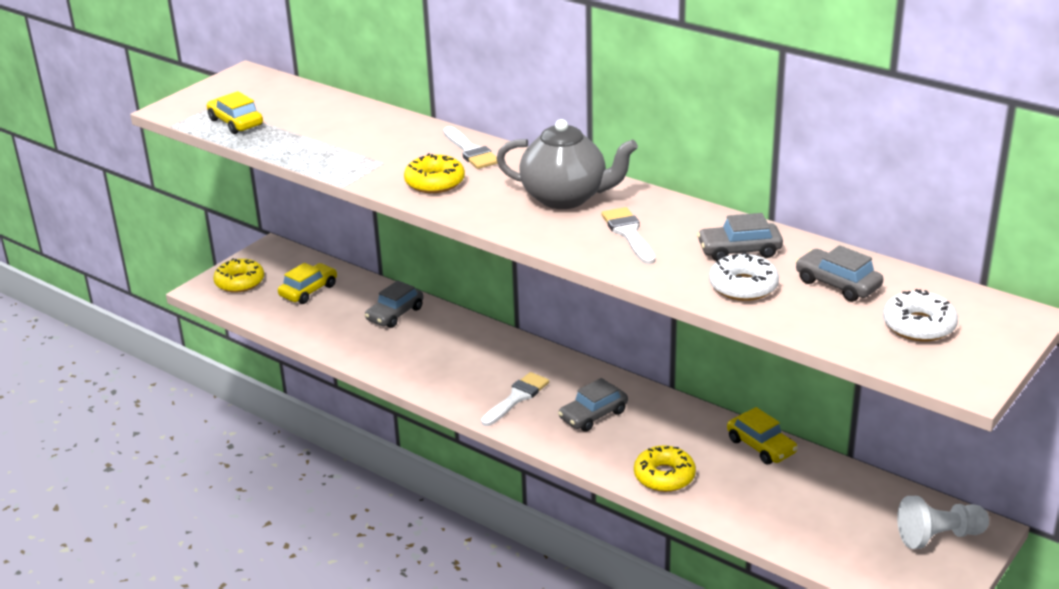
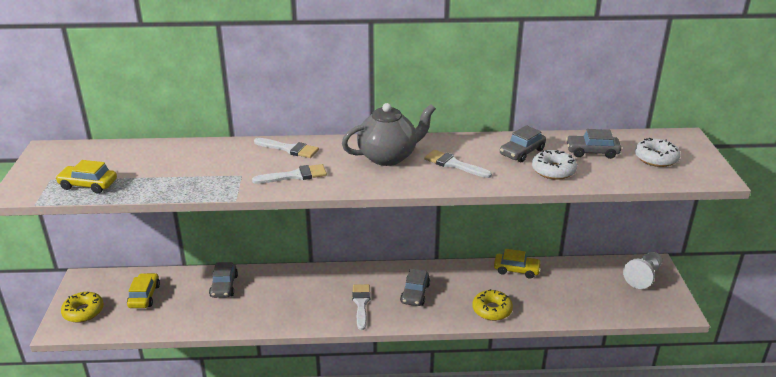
camera: 40 degrees left, 0 degrees up
yellow donut [404,153,465,193] -> white brush [252,164,327,184]

